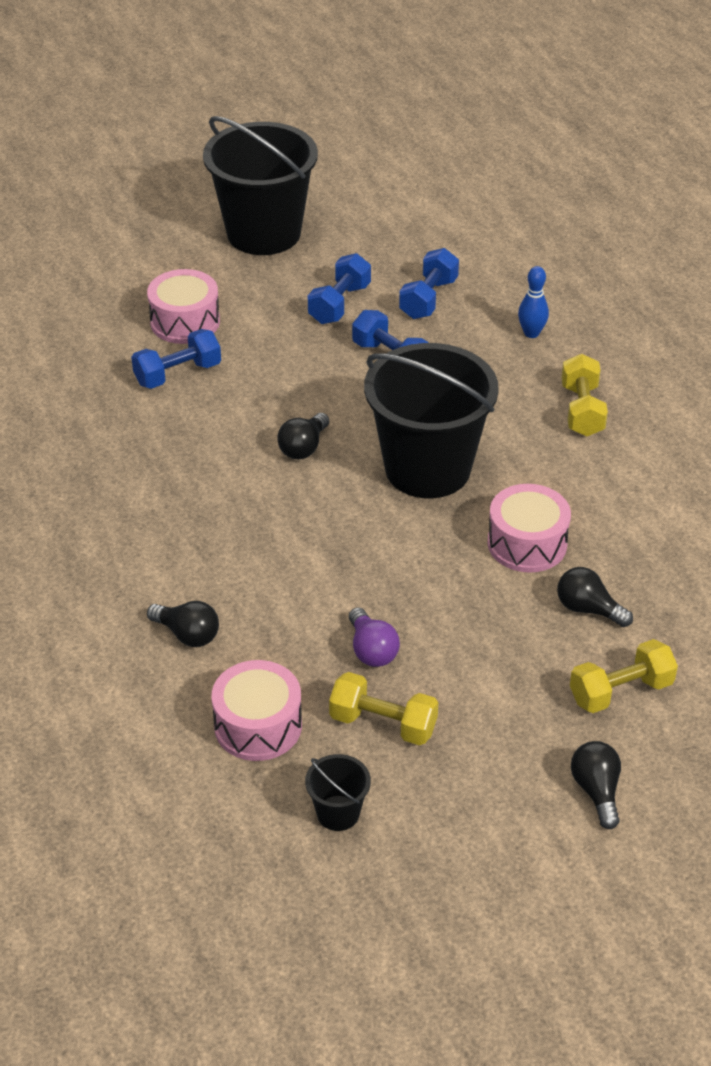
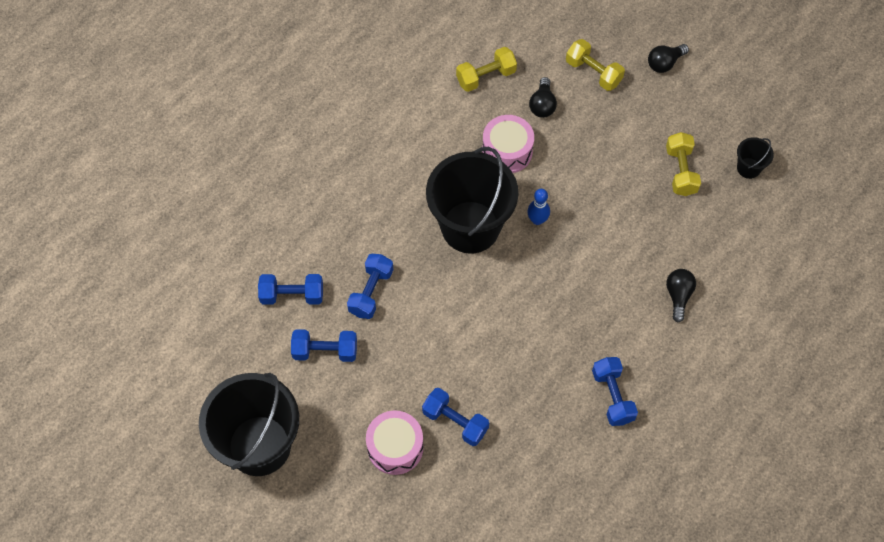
camera: 115 degrees left, 20 degrees up
pink drum [211,660,302,761] -> none
black light bulb [277,413,329,459] -> none
purple light bulb [349,607,400,667] -> none
blue bowling pin [518,266,549,338] -> blue bowling pin moved to [527,189,550,225]
yellow dumbbell [561,354,608,436] -> yellow dumbbell moved to [456,47,517,92]
none -> blue dumbbell [592,357,638,426]

